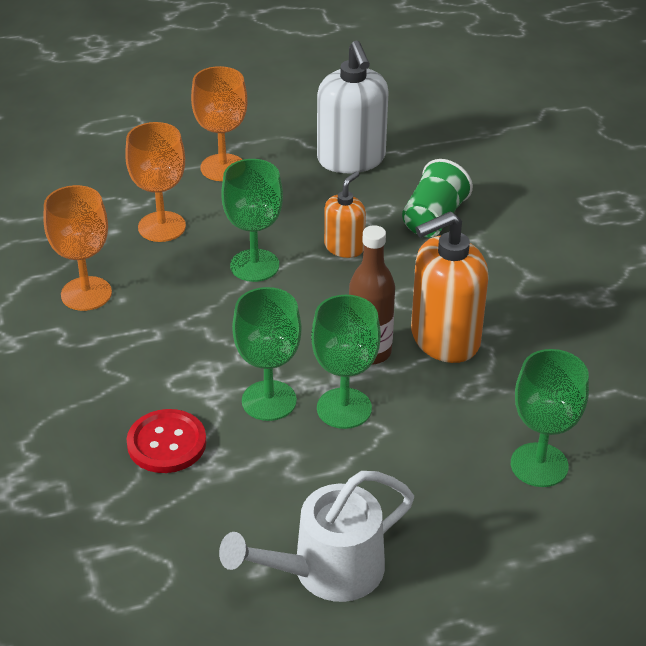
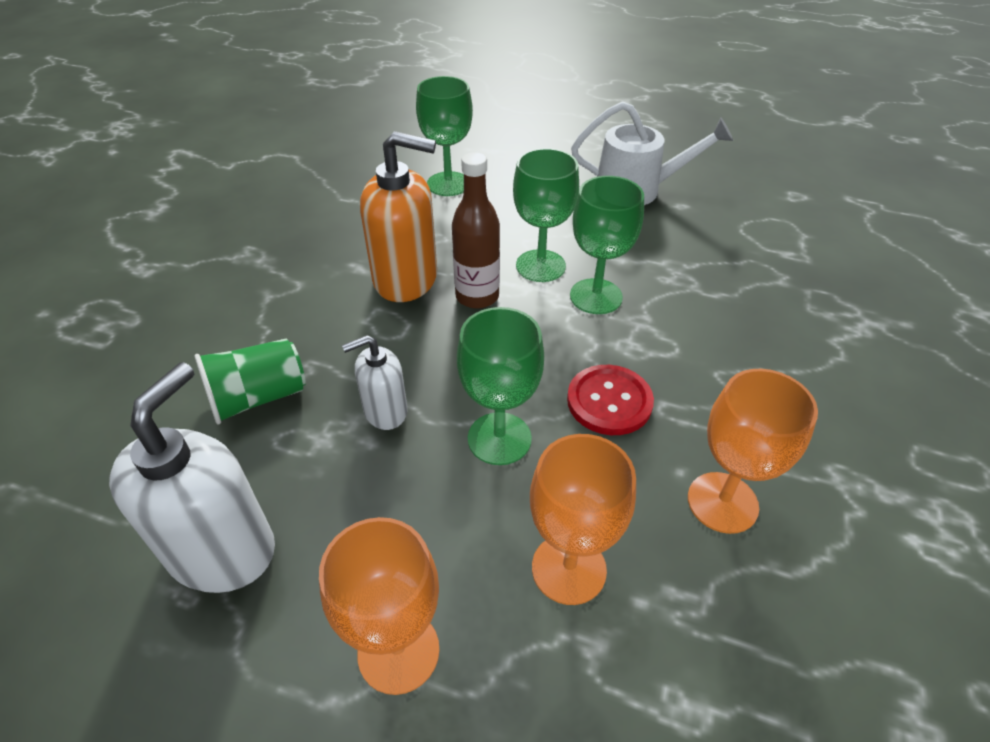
camera: 145 degrees left, 5 degrees up
red button [127,409,206,473] -> red button moved to [567,365,654,435]
orange soap dispenser [324,172,366,258] -> white soap dispenser [342,335,408,430]

